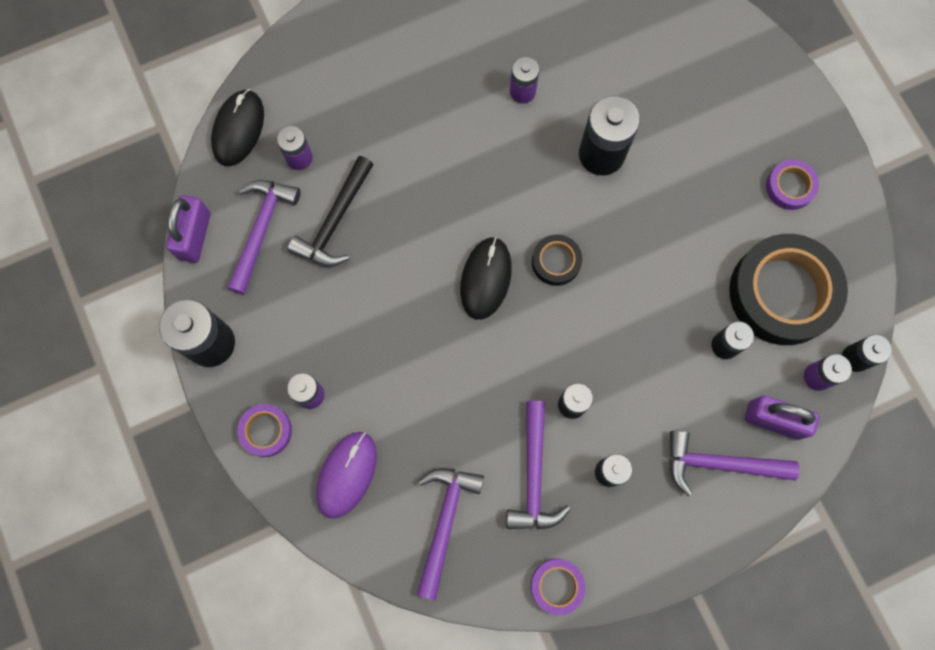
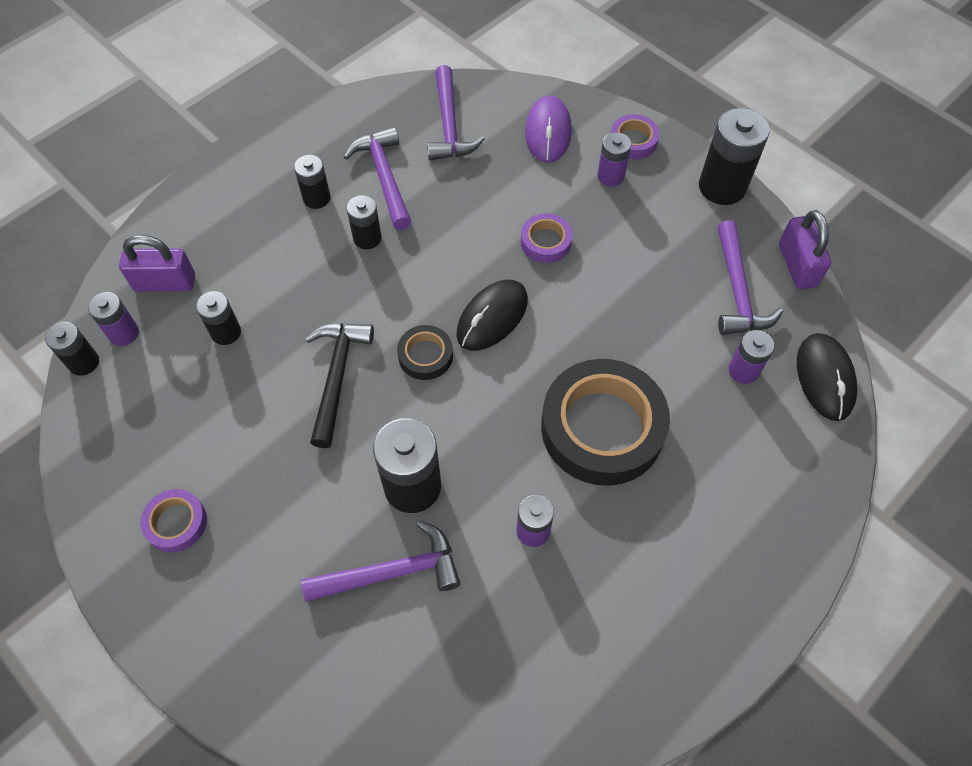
camera: 160 degrees right, 15 degrees down
black hammer [288,156,374,267] -> black hammer moved to [305,324,374,448]
black mouse [460,237,512,320] -> black mouse turned 45 degrees clockwise [456,280,528,351]
purple tape [531,559,586,615] -> purple tape moved to [521,213,573,263]
purple hammer [669,431,800,496] -> purple hammer moved to [301,520,461,602]
black tape [729,234,848,345] -> black tape moved to [541,359,670,486]

